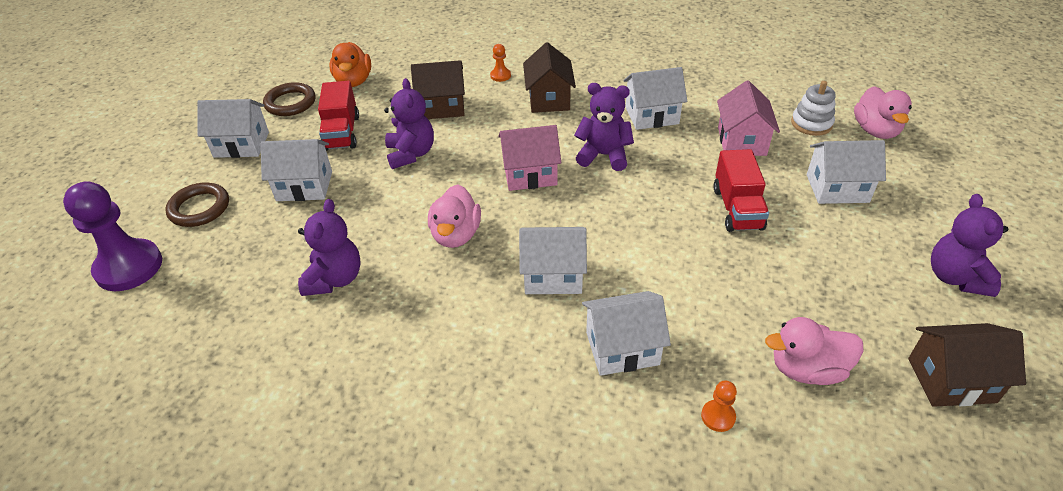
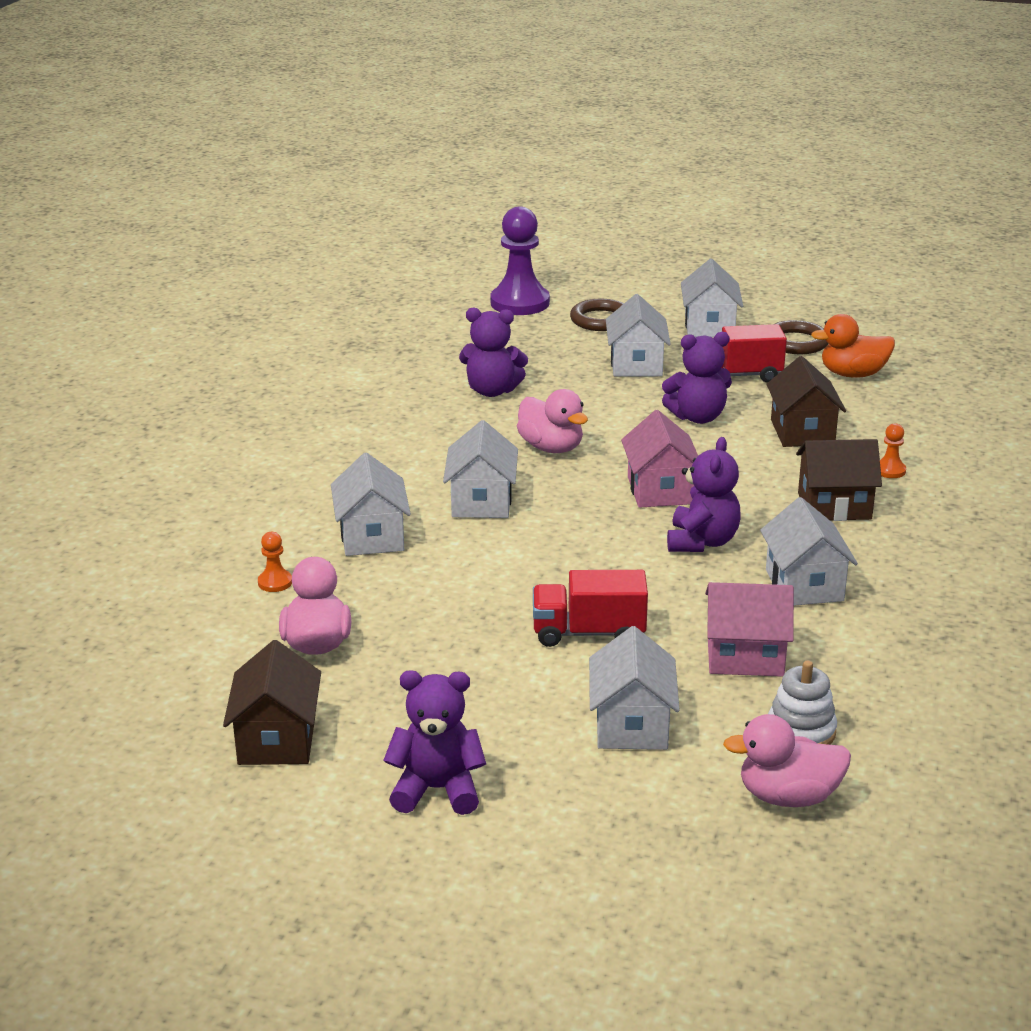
camera: 90 degrees right, 15 degrees down
pink duck [428,184,481,248] -> pink duck turned 135 degrees counterclockwise [517,389,588,453]

